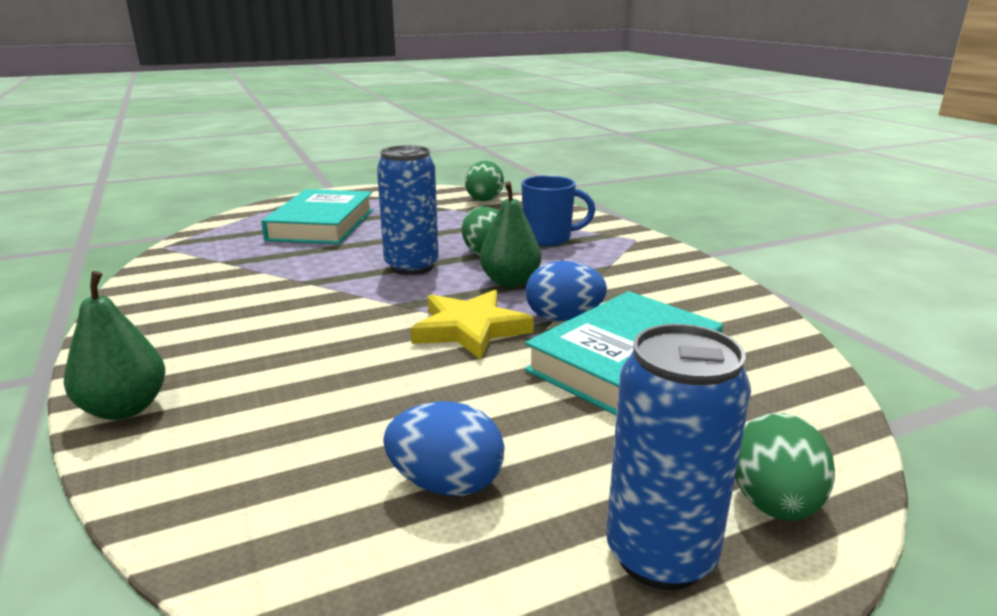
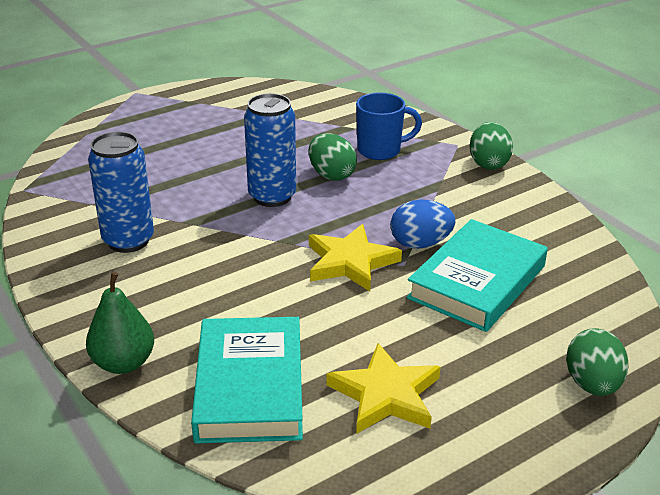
camera: 10 degrees left, 10 degrees up
turquoise book [261,189,373,244] -> turquoise book moved to [191,317,303,443]
blue egg [383,401,504,496] -> yellow star [326,343,440,434]
green egg [465,161,504,202] -> green egg moved to [469,122,513,170]
green pear [480,182,541,287] -> none
blue can [606,324,751,590] -> blue can moved to [88,132,154,253]

